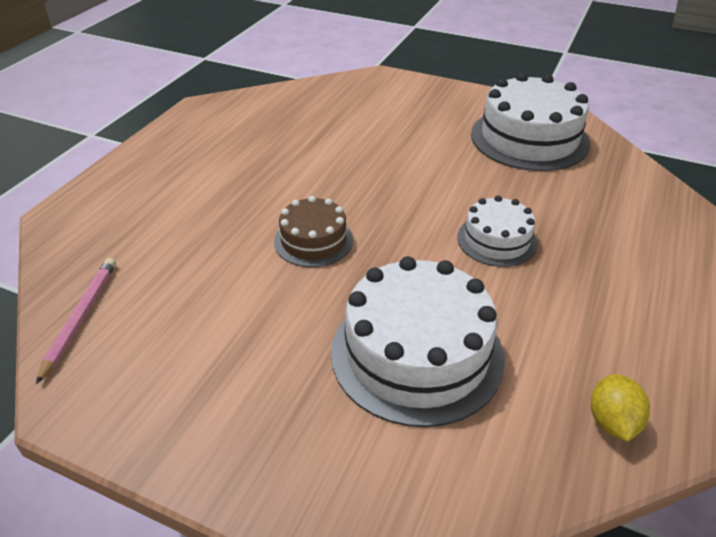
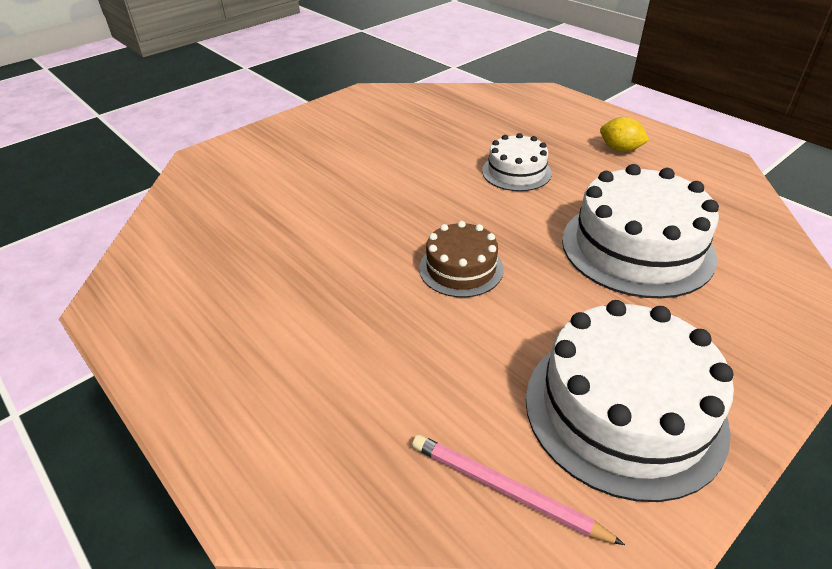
camera: 65 degrees left, 0 degrees up
white cake [471,73,590,171] -> white cake moved to [526,300,734,502]
yellow lemon [591,374,650,442] -> yellow lemon moved to [600,117,650,152]

